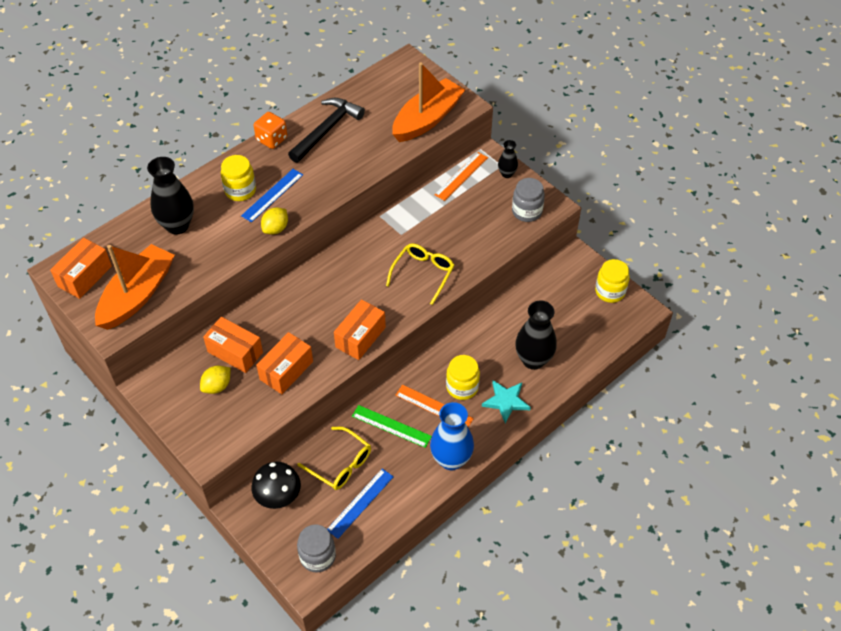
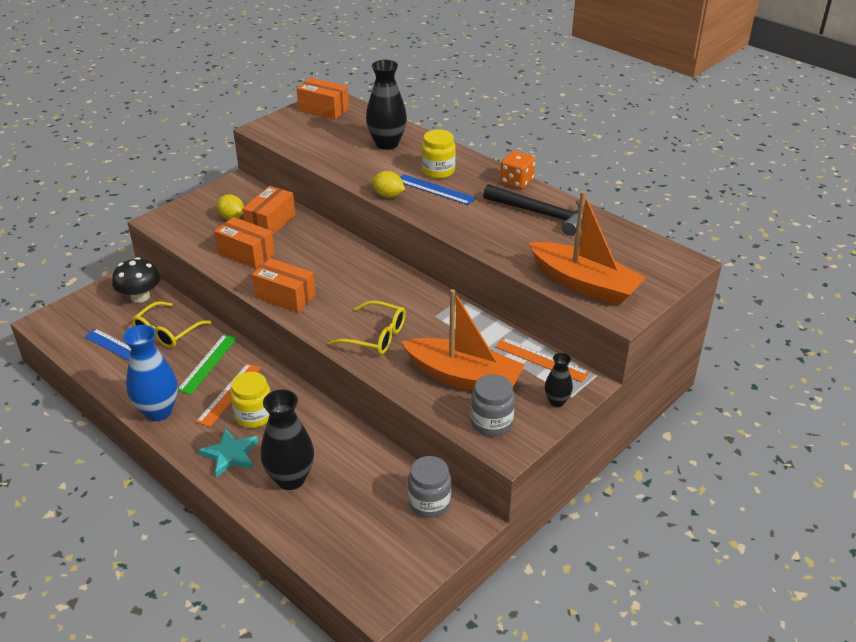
camera: 85 degrees right, 15 degrees down
orange boat [95,244,175,330] -> orange boat moved to [401,289,525,390]
grey jar [297,525,336,573] -> grey jar moved to [408,456,451,518]
yellow jar [595,259,630,303] -> none

